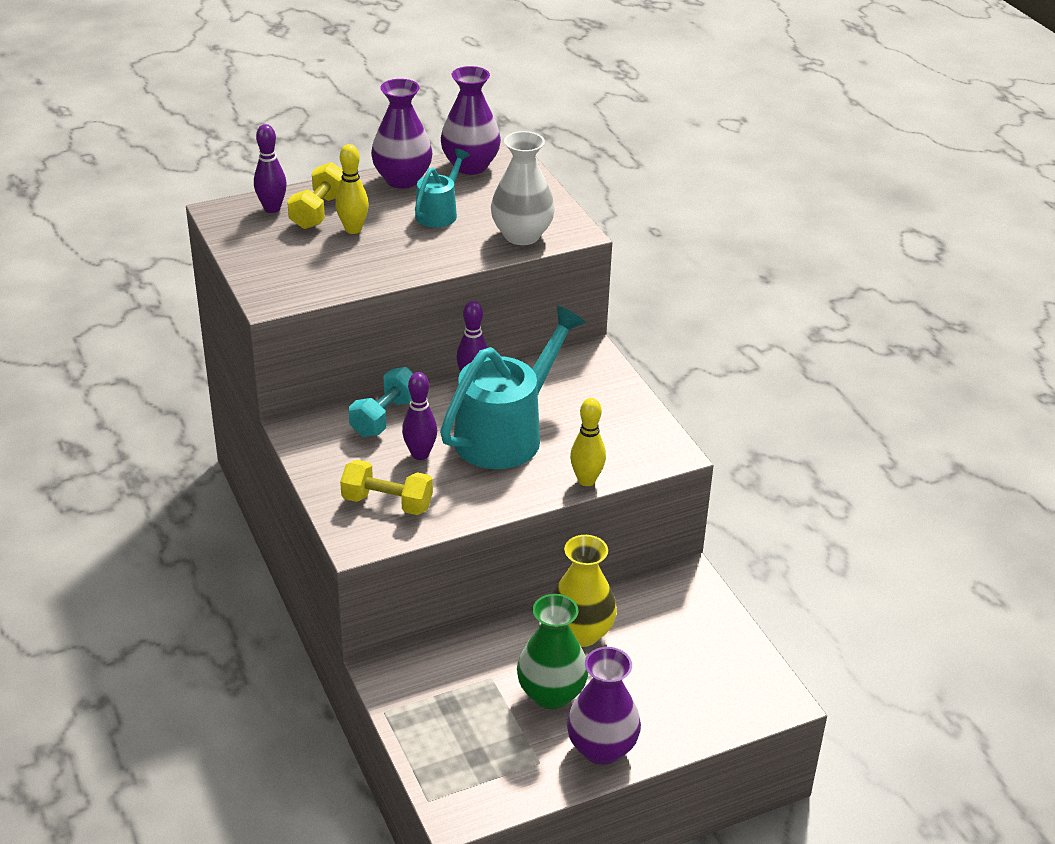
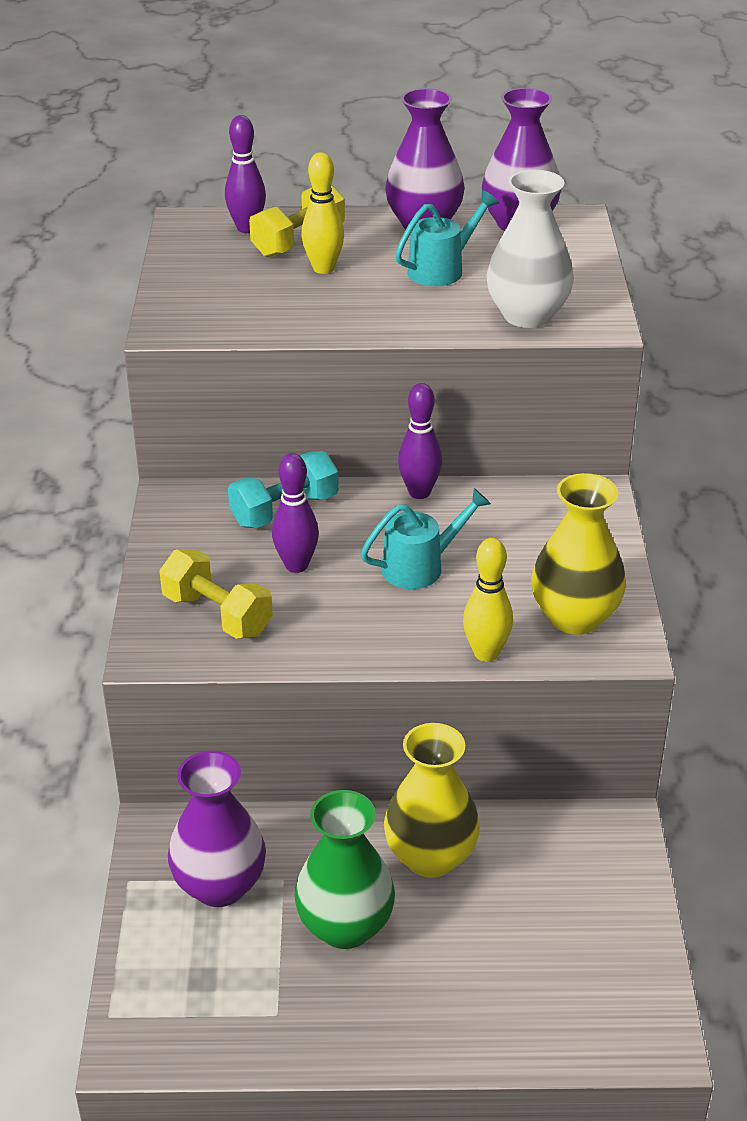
camera: 25 degrees right, 0 degrees up
turquoise watering can [440,305,586,469] -> turquoise watering can [361,488,491,589], size x0.51
purple vase [567,647,641,765] -> purple vase moved to [168,751,266,907]
none -> yellow vase [531,473,626,635]

